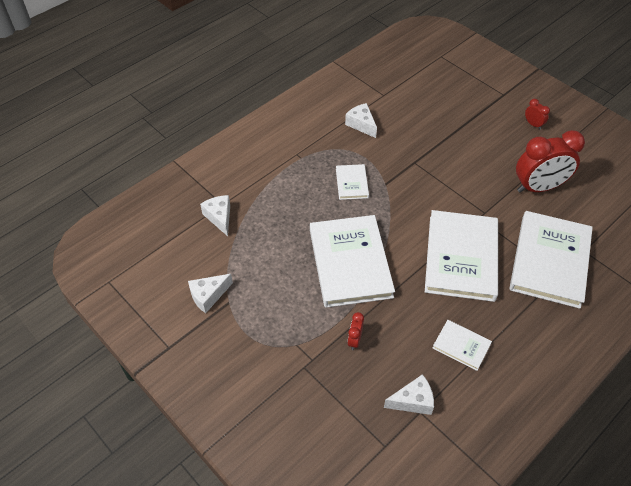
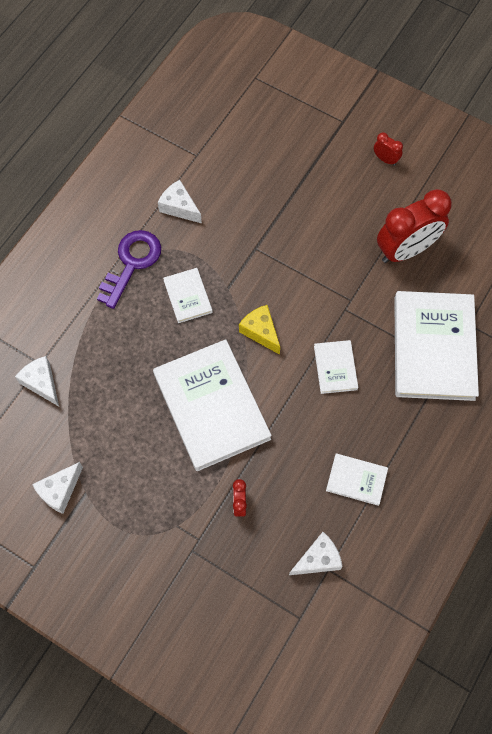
camera: 15 degrees left, 15 degrees up
white book [425,210,498,302] -> white book [314,340,358,394], size x0.47
none -> purple key [97,230,161,309]
none -> yellow cheese [239,305,280,355]

